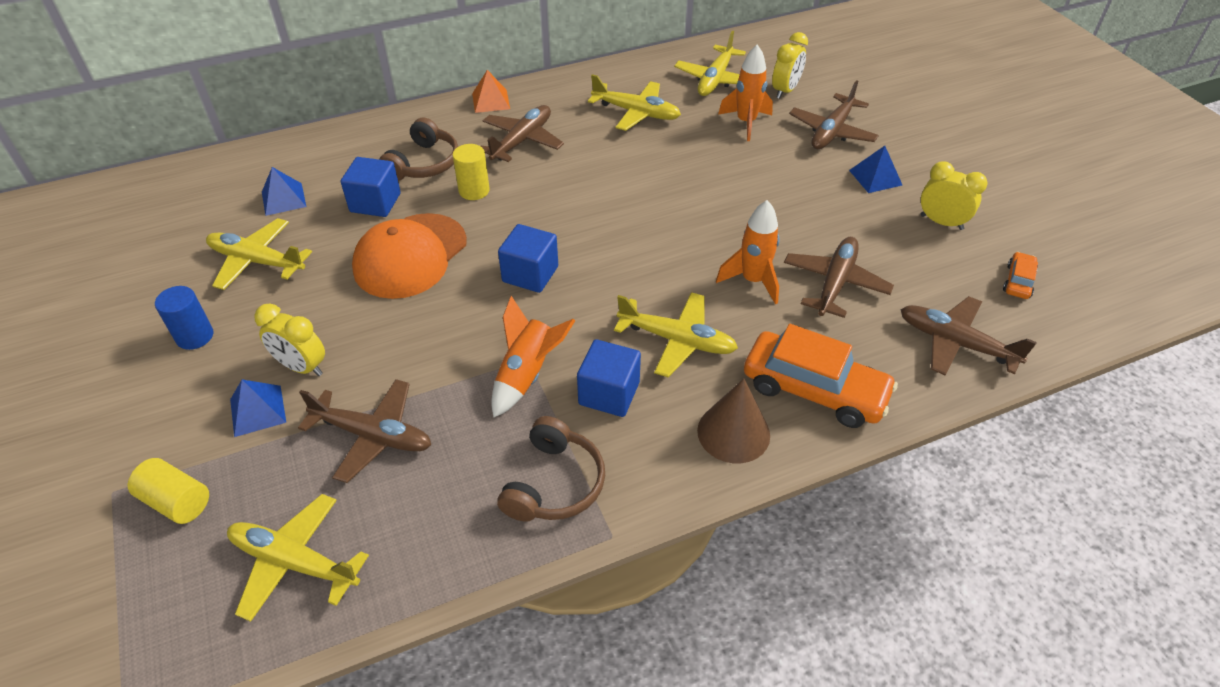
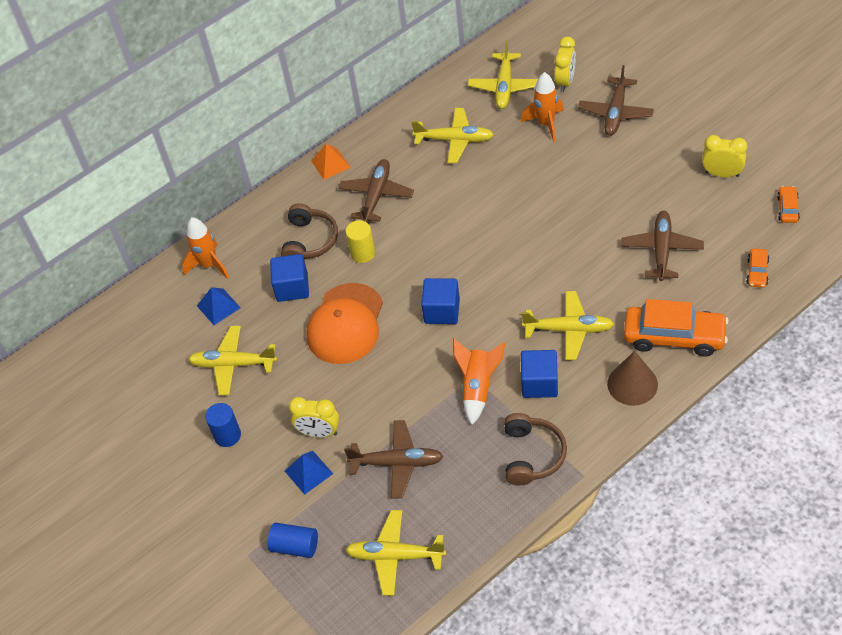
camera: 10 degrees left, 5 degrees up
yellow cylinder [128,458,209,524] -> blue cylinder [268,523,318,558]
orange rocket [716,200,780,304] -> orange rocket moved to [182,217,229,279]
blue pyramid [849,146,902,193] -> none
brown plane [900,296,1037,376] -> orange car [746,248,769,288]

